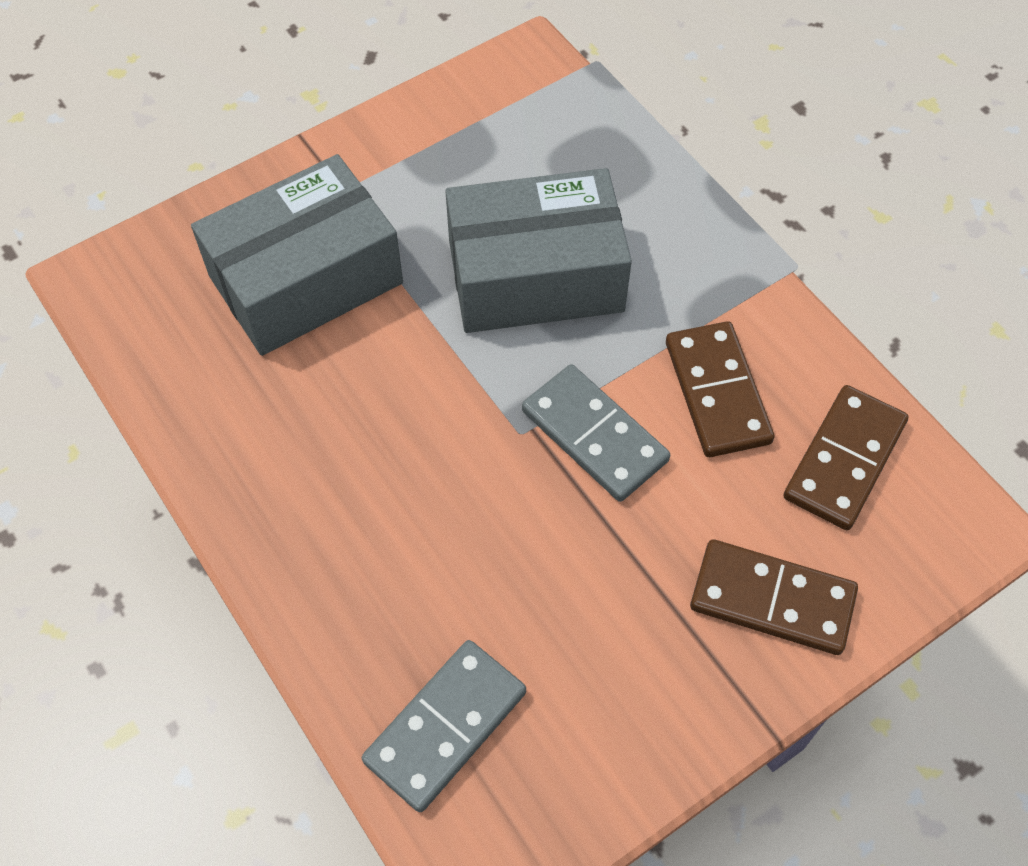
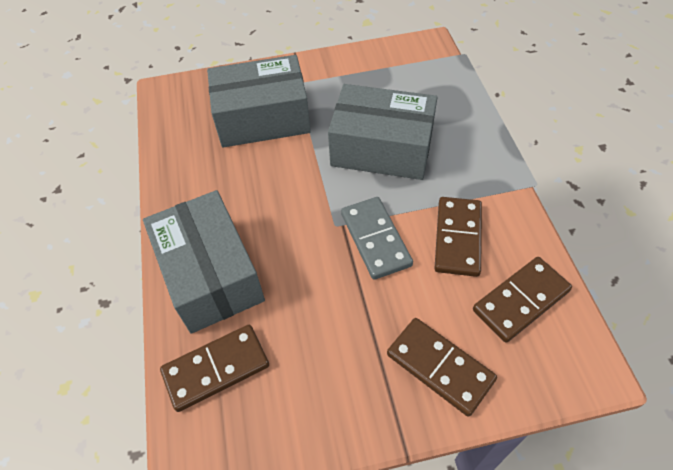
camera: 25 degrees right, 5 degrees down
grey domino [362,640,526,812] -> brown domino [160,325,269,412]
none -> grey box [143,190,265,334]

